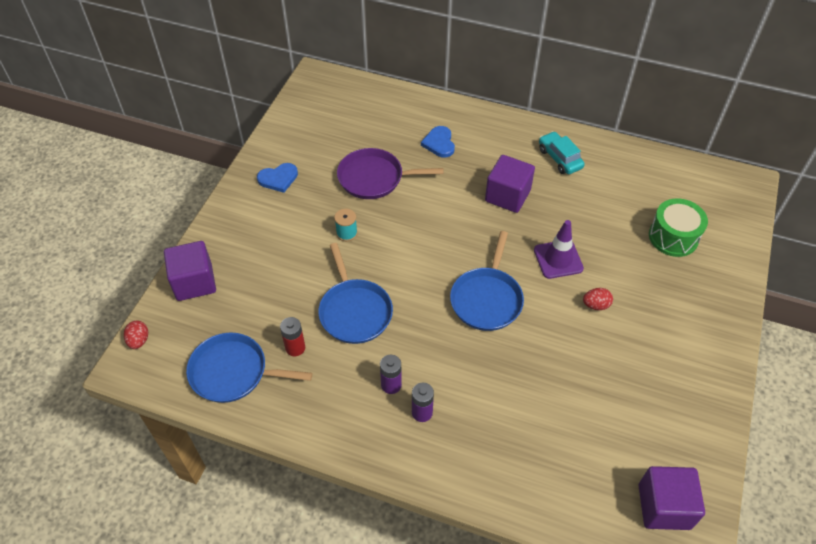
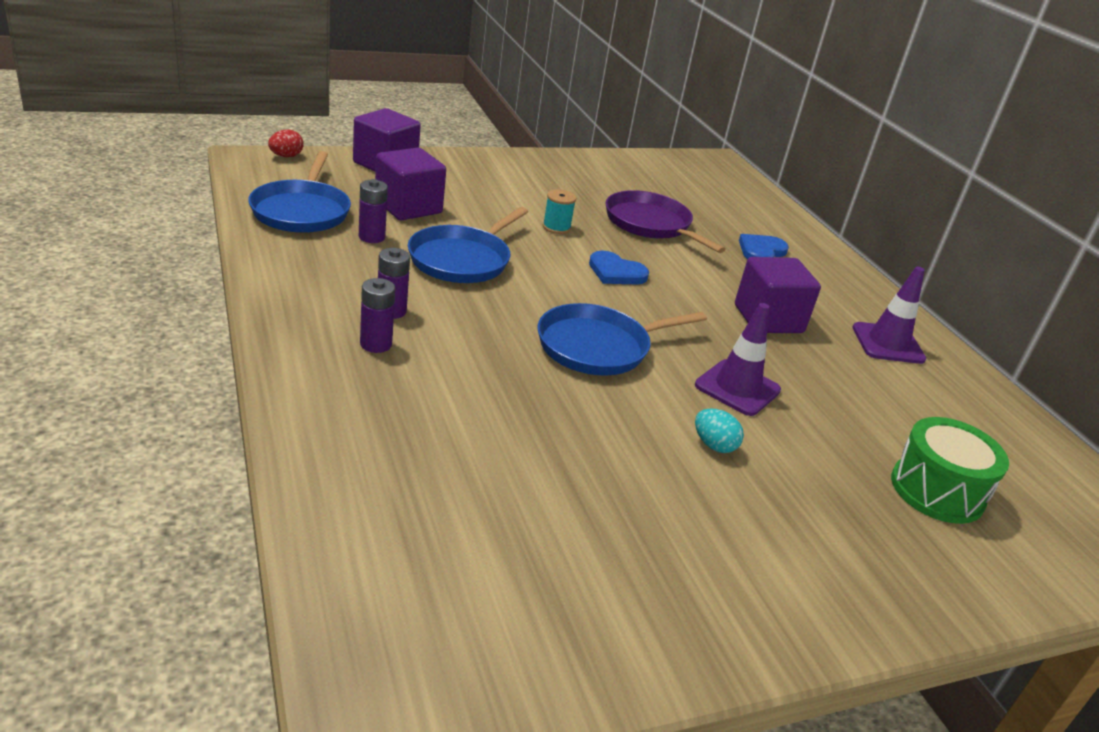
camera: 45 degrees right, 20 degrees down
blue pan [186,333,312,403] -> blue pan turned 150 degrees counterclockwise [248,151,351,233]
blue heart [257,163,298,193] -> blue heart moved to [589,251,649,284]
red battery [280,317,305,356] -> purple battery [359,179,388,243]
turquoise car [539,131,585,174] -> purple traffic cone [853,267,926,364]
red egg [583,288,613,310] -> turquoise egg [695,409,744,453]
purple cube [638,466,705,530] -> purple cube moved to [375,148,446,220]

